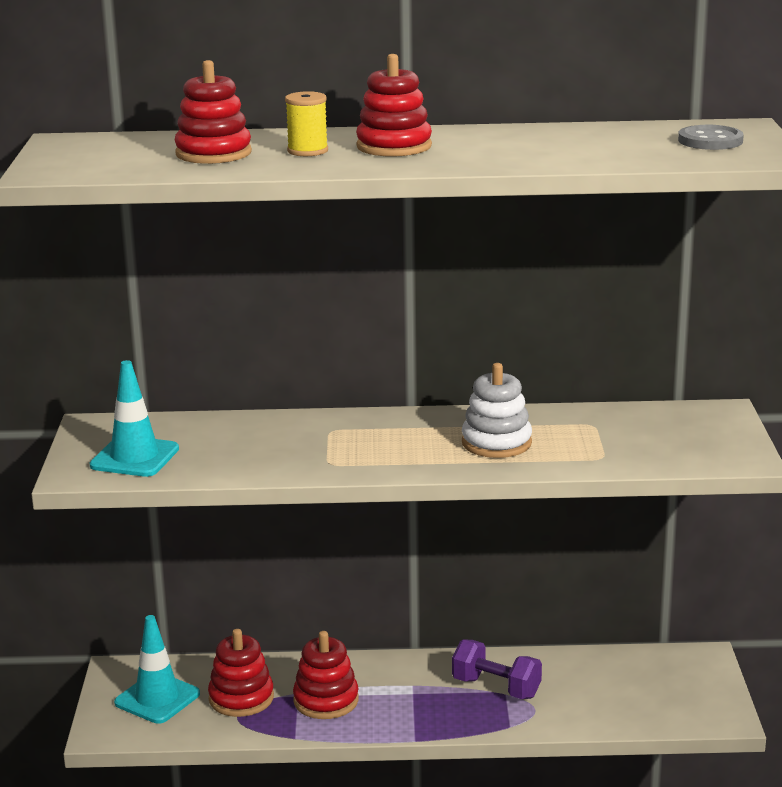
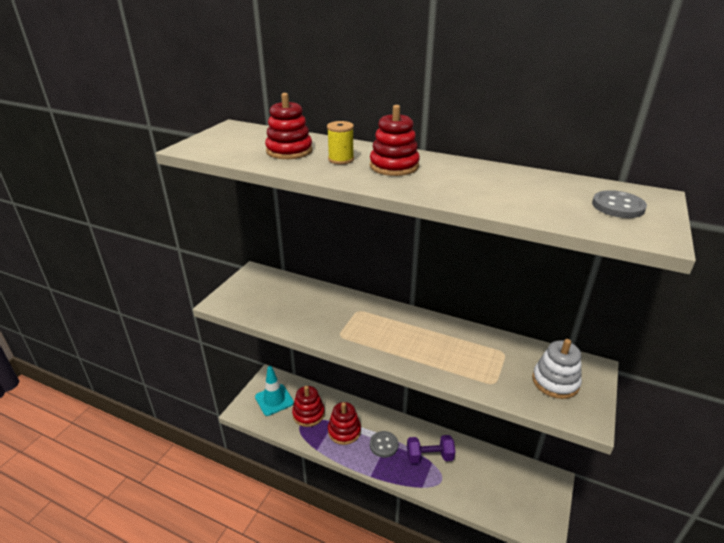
camera: 25 degrees right, 10 degrees up
turquoise traffic cone [90,360,179,477] -> none
purple dumbbell [452,640,542,699] -> purple dumbbell turned 60 degrees counterclockwise [407,435,455,463]
white stacking toy [462,363,532,458] -> white stacking toy moved to [532,339,582,399]
none -> grey button [370,431,399,458]

